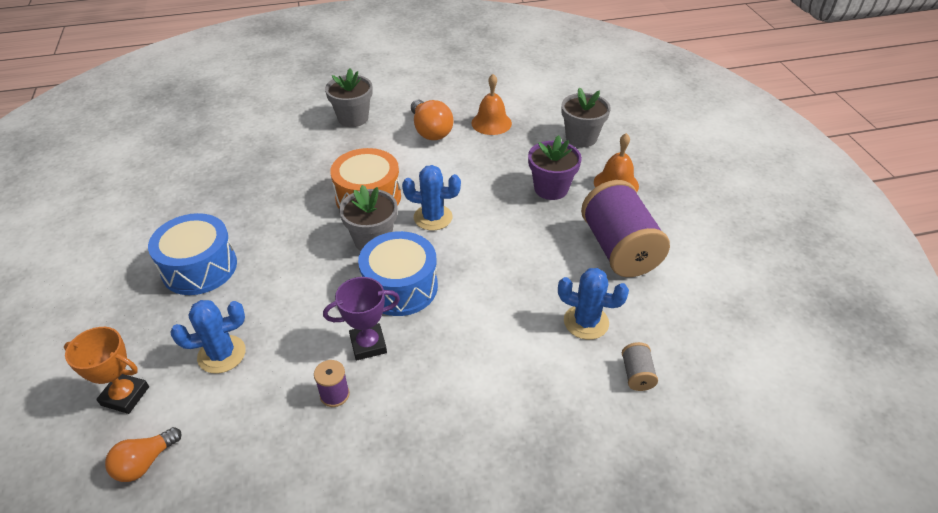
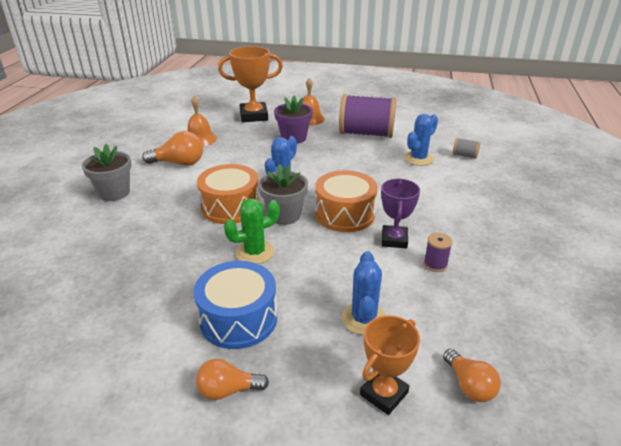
camera: 65 degrees left, 10 degrees down
blue drum [358,231,438,316] -> orange drum [315,170,378,232]
grey flower pot [561,87,611,147] -> orange trophy [218,46,283,122]
none -> orange light bulb [196,359,269,400]
none -> green cactus [224,199,280,264]

